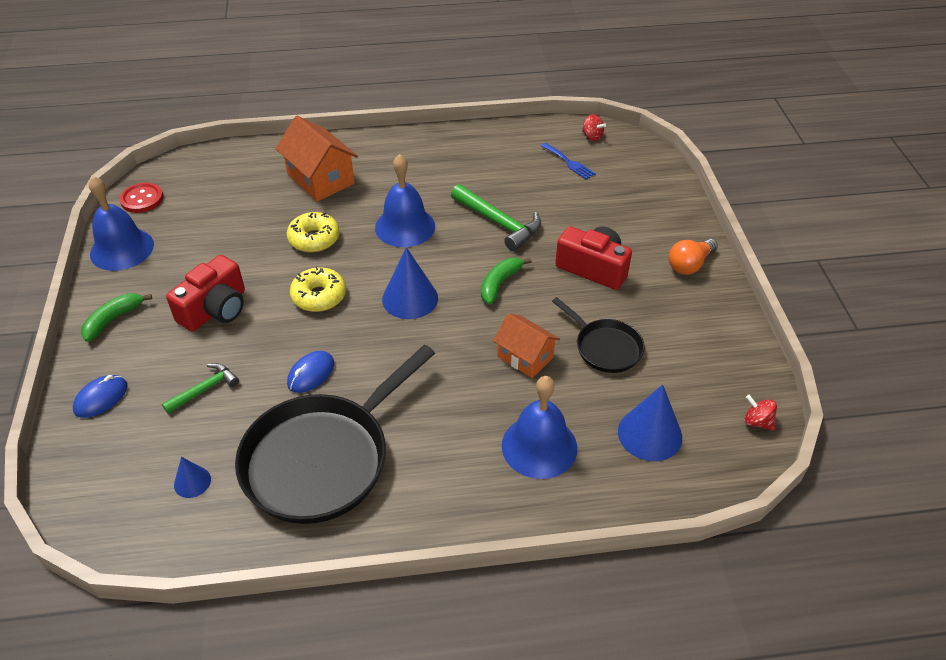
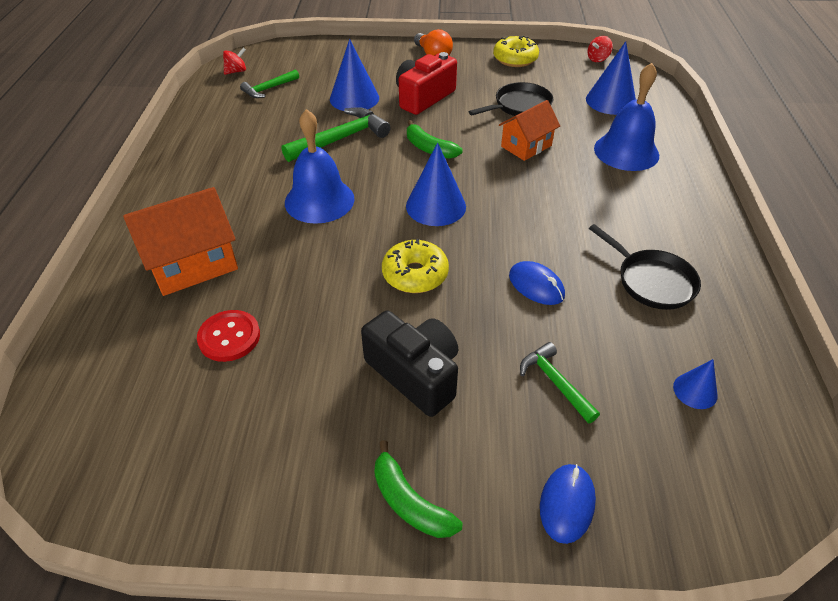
camera: 80 degrees left, 0 degrees up
blue mouse [73,375,128,418] -> blue mouse turned 60 degrees clockwise [540,464,596,544]
blue bell [89,176,154,271] -> none
red button [119,183,164,213] -> red button moved to [197,310,260,362]
red camera [166,255,245,332] -> black camera [361,311,458,417]
black pan [235,344,435,524] -> black pan [589,224,701,310], size x0.51
yellow donut [287,212,340,252] -> yellow donut moved to [493,36,539,67]
blue fork [541,143,596,180] -> green hammer [240,69,299,98]
none -> blue cone [330,39,379,111]

